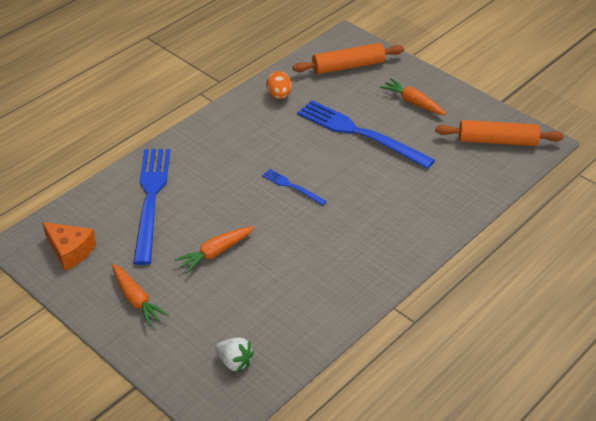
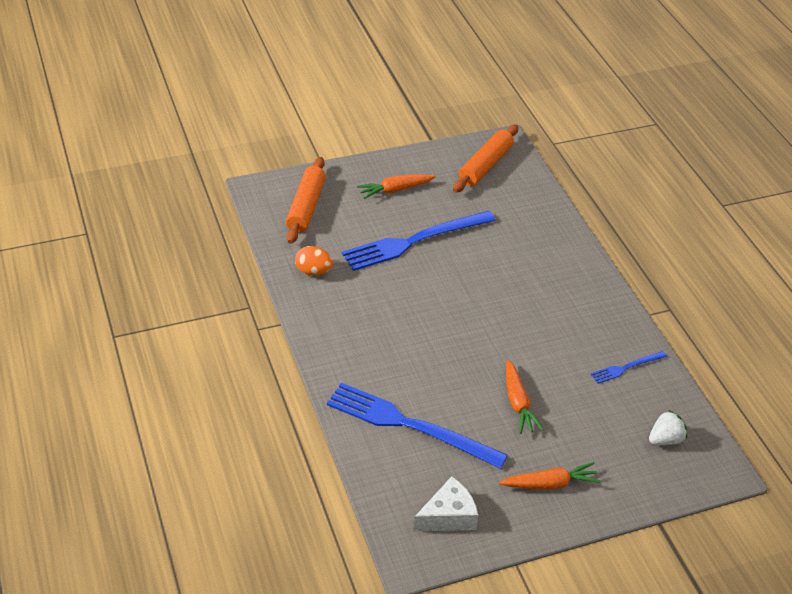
camera: 65 degrees left, 0 degrees up
orange cheese [42,222,96,271] -> white cheese [413,476,478,531]
blue fork [262,169,326,205] -> blue fork moved to [591,351,667,384]

